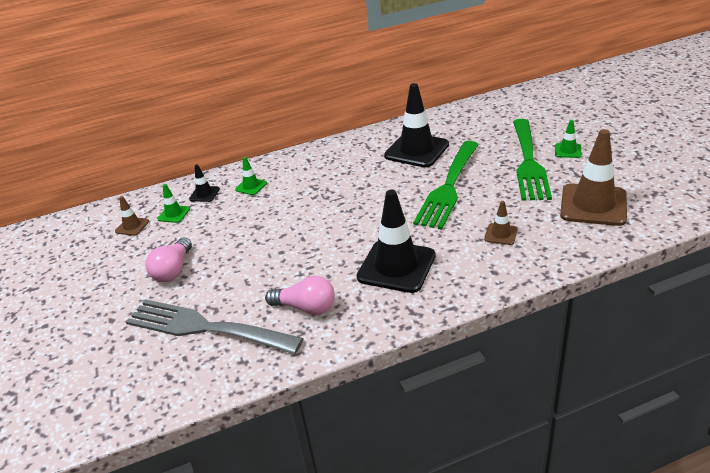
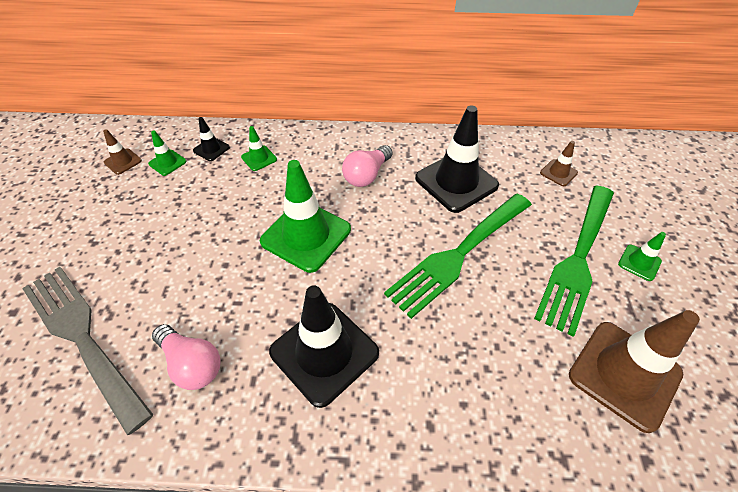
camera: 20 degrees right, 15 degrees up
pink light bulb [145,237,192,282] -> pink light bulb moved to [342,145,392,187]
brown traffic cone [484,201,518,245] -> brown traffic cone moved to [540,141,578,186]
none -> green traffic cone [260,160,351,273]

